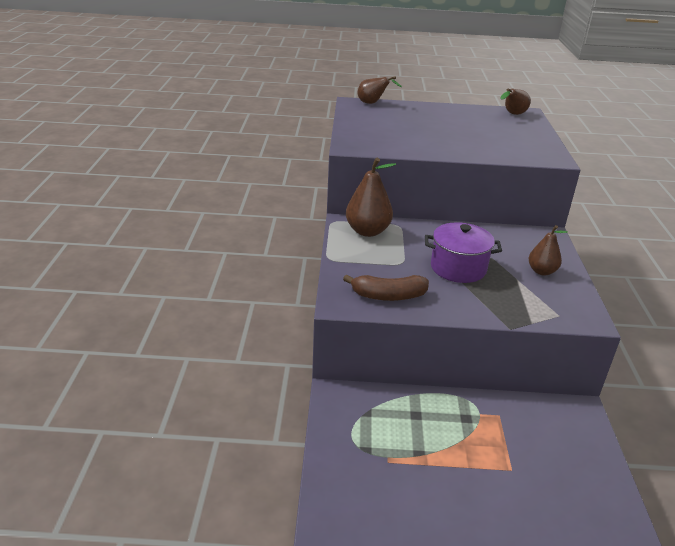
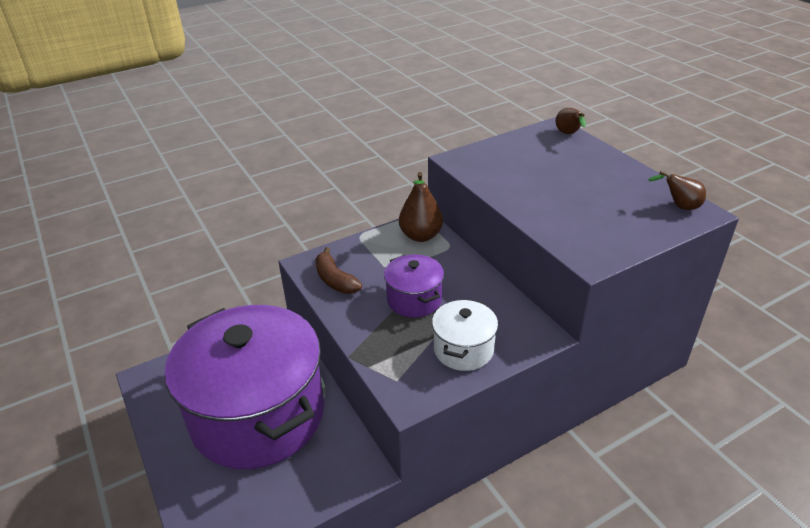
camera: 60 degrees right, 5 degrees up
brown pear [528,225,568,276] -> white pot [432,299,498,371]
none -> purple pot [165,305,324,469]

